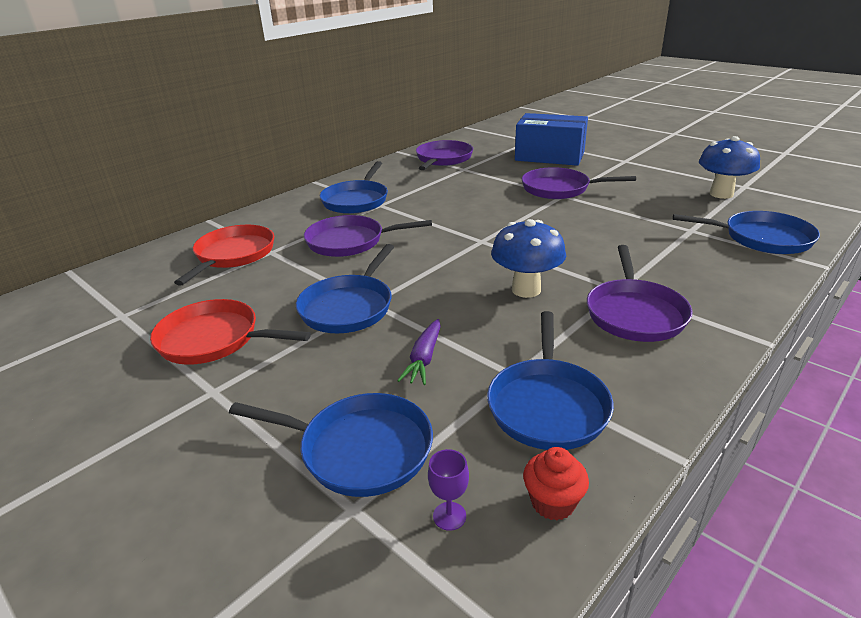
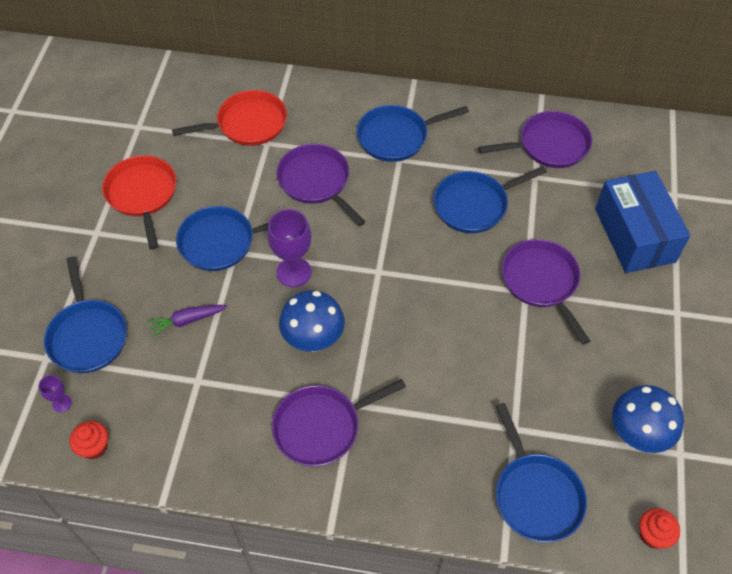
camera: 55 degrees right, 25 degrees up
blue pan [487,311,614,450] -> blue pan moved to [433,166,547,233]
none -> purple goblet [267,209,311,287]
none -> red cupcake [639,508,680,549]

